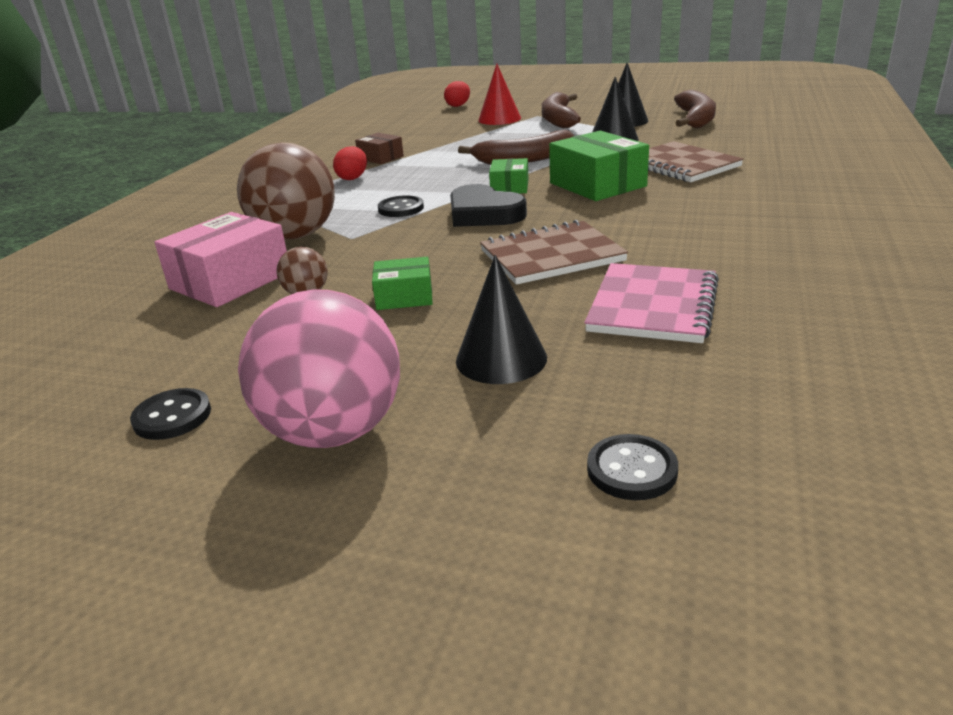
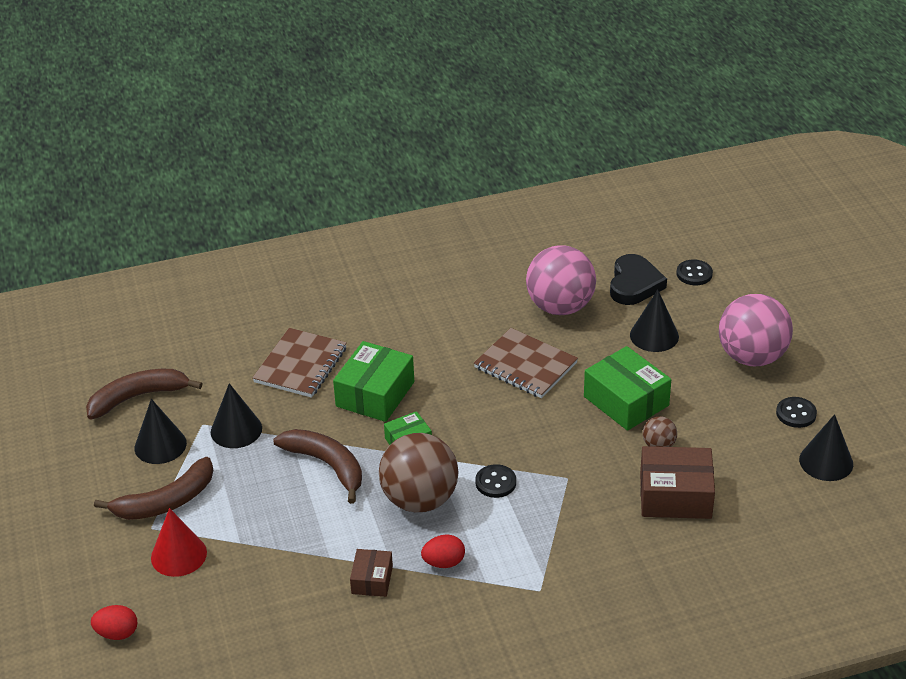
camera: 125 degrees left, 10 degrees up
pink box [154,212,287,307] -> brown box [640,446,715,519]
brown ball [237,142,335,239] -> brown ball moved to [379,433,458,512]
green box [372,257,433,310] -> green box [584,346,671,431], size x1.79
black heart [450,184,527,227] -> black heart moved to [610,254,667,305]
pink notebook [584,263,719,343] -> pink ball [526,245,596,315]
none -> black cone [799,414,853,481]

